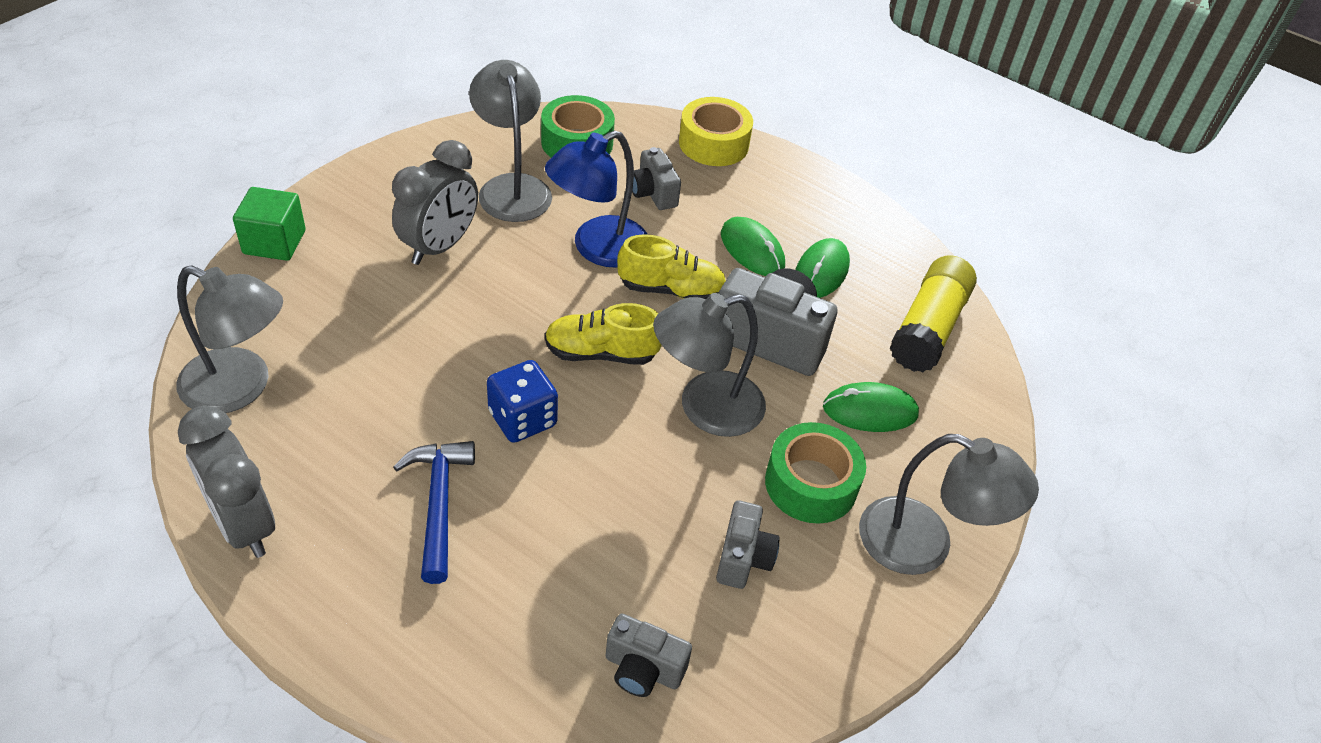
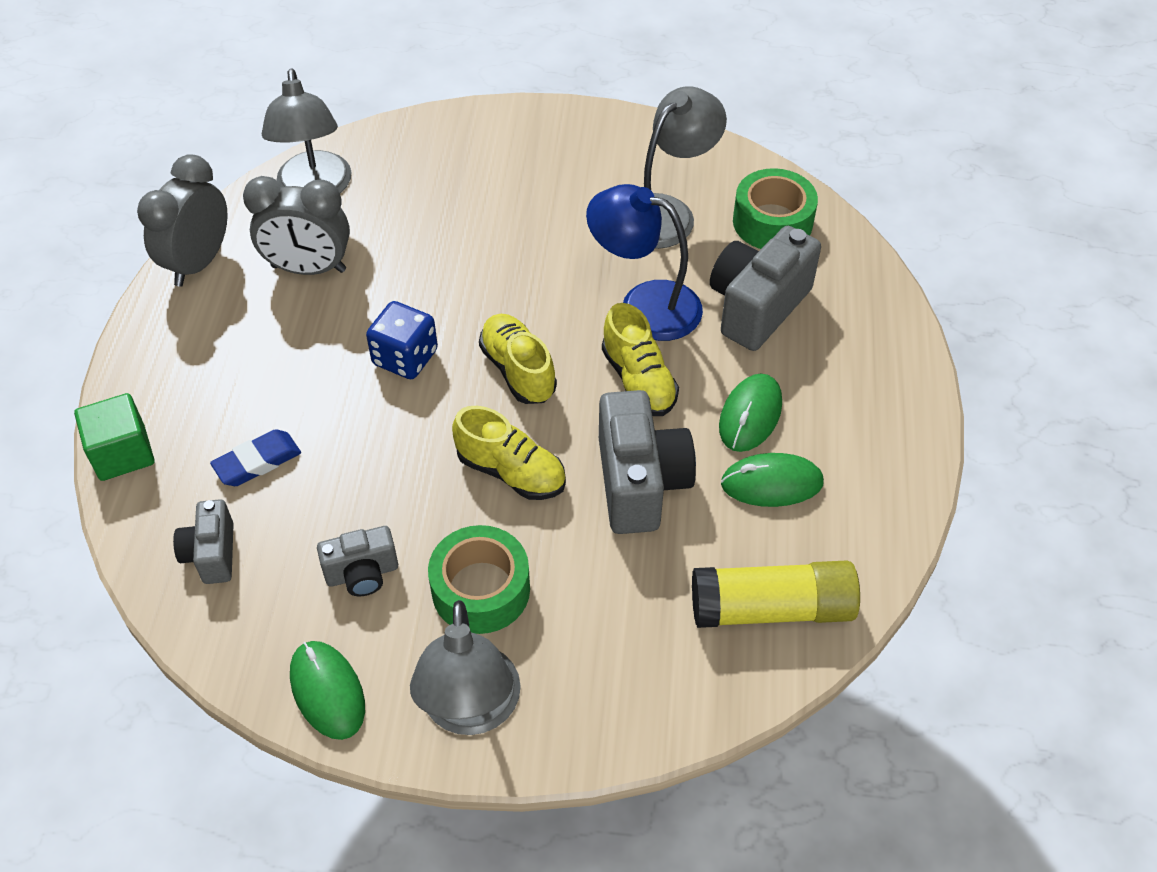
camera: 65 degrees right, 5 degrees up
green cube [233,187,306,261] -> green cube moved to [74,393,155,481]
grey clock [392,140,478,265] -> grey clock moved to [243,176,350,275]
blue hammer [393,441,475,584] -> none
grey camera [632,147,681,210] -> grey camera [710,226,821,351], size x1.76
grey lamp [653,293,766,437] -> yellow shoe [452,406,566,500]
yellow tape [679,97,753,166] -> none
green mouse [823,382,919,432] -> green mouse moved to [290,641,365,740]
none -> blue eraser [210,429,301,486]

